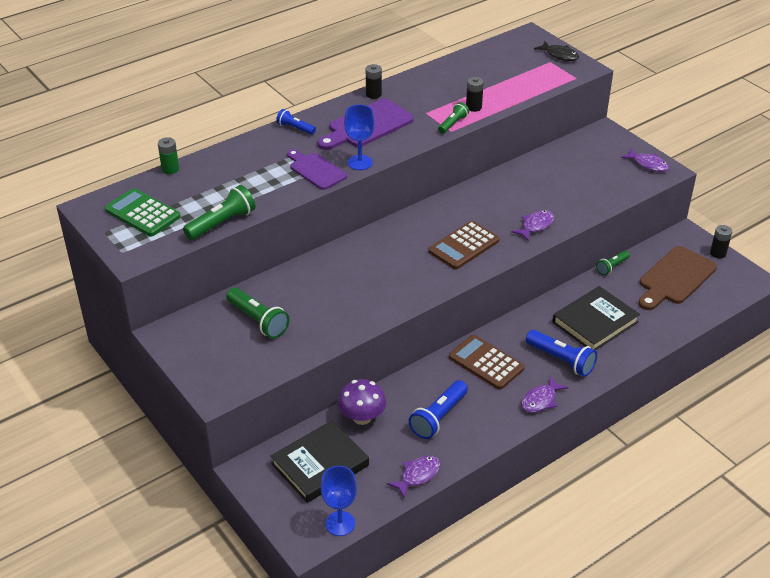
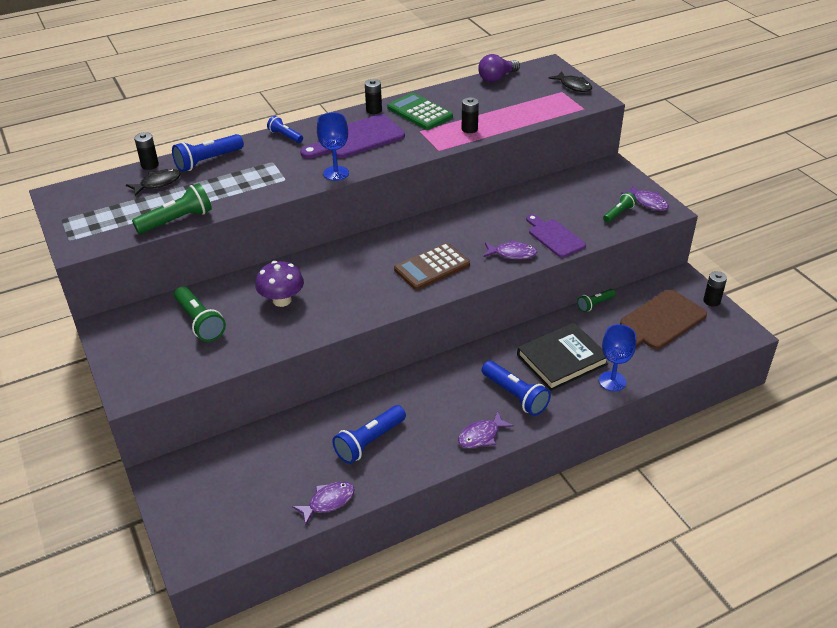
camera: 10 degrees right, 0 degrees up
green calculator [105,188,181,237] -> green calculator moved to [387,93,453,130]
green battery [158,137,179,174] -> black battery [134,132,159,170]
black book [271,420,369,503] -> none
purple cutting board [287,149,347,190] -> purple cutting board moved to [526,214,586,258]
blue goblet [321,466,357,536] -> blue goblet moved to [599,324,636,391]
purple mushroom [338,379,386,425] -> purple mushroom moved to [255,261,304,307]
green flashlight [438,102,469,133] -> green flashlight moved to [603,192,637,223]
brown calculator [449,335,524,390] -> none
purple fish [511,210,554,241] -> purple fish turned 45 degrees clockwise [484,240,537,259]
none -> black fish [126,169,181,196]
none -> blue flashlight [172,134,244,172]
none -> purple light bulb [478,54,520,82]

